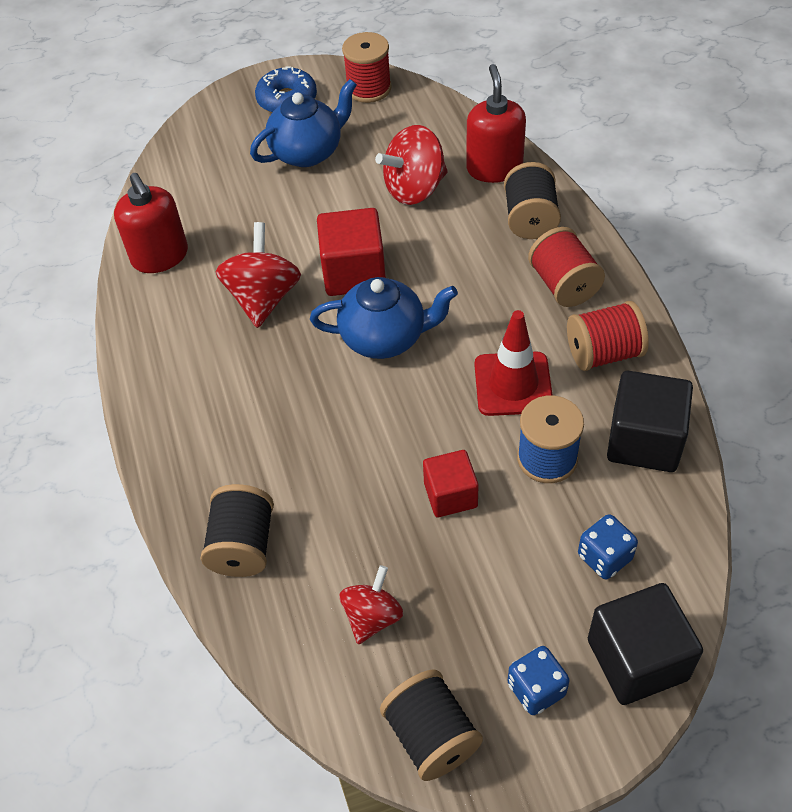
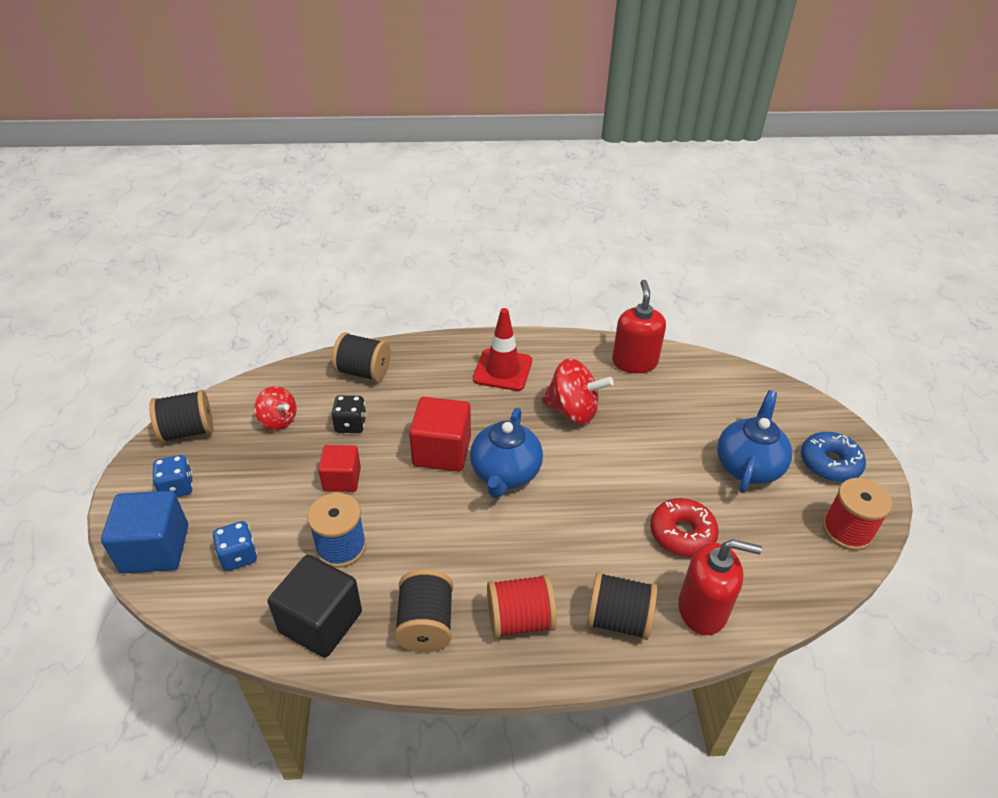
camera: 100 degrees right, 10 degrees down
red soap dispenser [114,173,188,273] -> red soap dispenser turned 105 degrees clockwise [612,280,666,373]
blue teapot [250,79,357,167] -> blue teapot turned 135 degrees counterclockwise [717,390,792,493]
red cube [317,208,386,296] -> red cube moved to [409,397,471,472]
red spinning top [375,125,448,205] -> red donut [650,498,719,557]
red traffic cone [474,310,553,416] -> red traffic cone moved to [473,308,532,391]
red spool [567,301,649,371] -> black spool [394,569,453,652]
black cube [588,583,703,705] -> blue cube [101,491,188,573]
none -> black dice [331,395,367,433]

